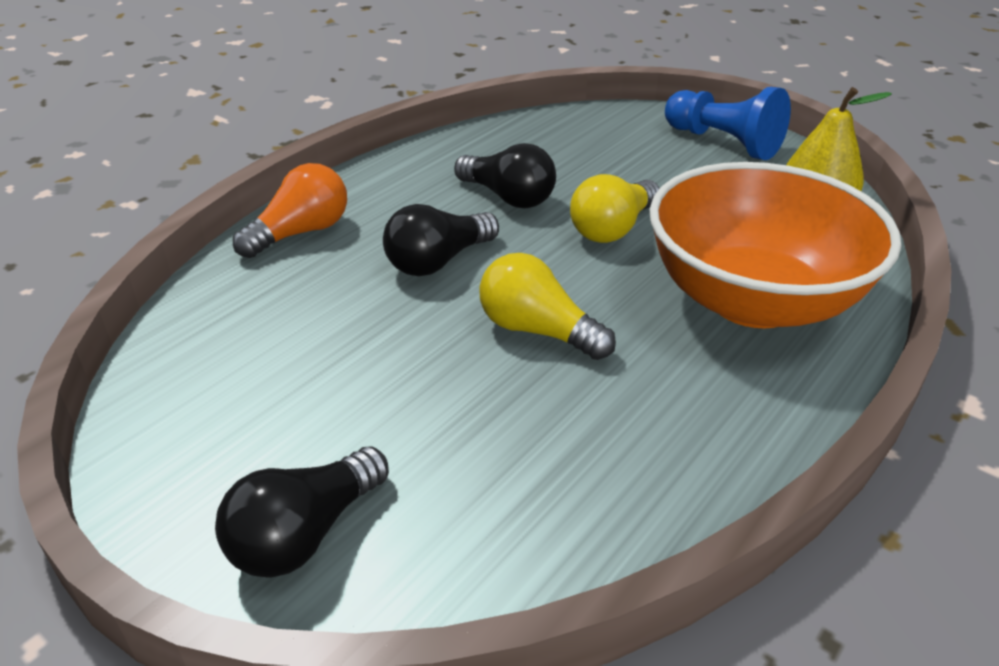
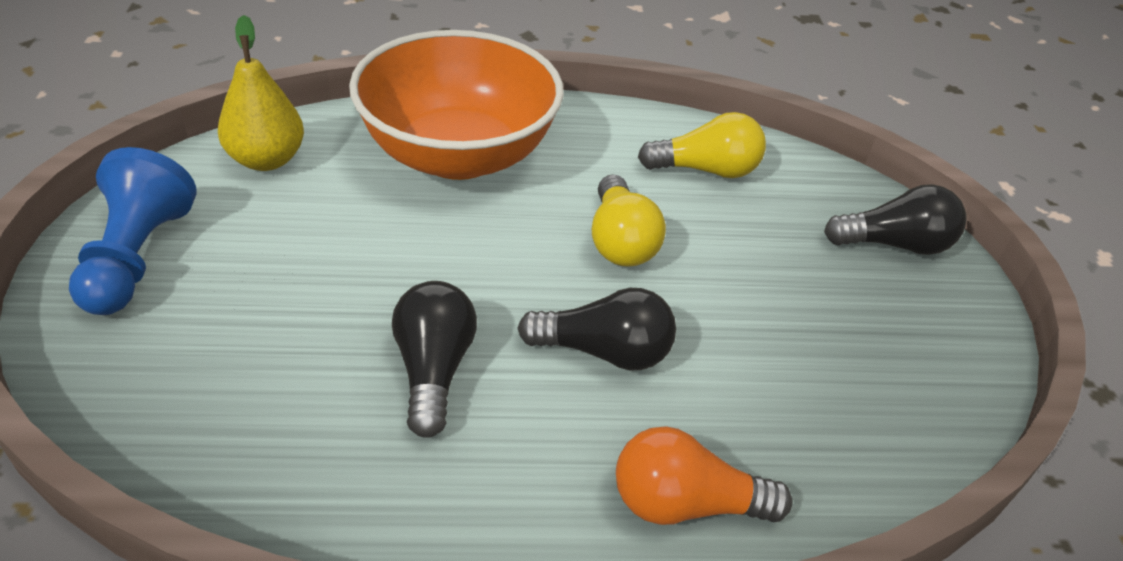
camera: 135 degrees left, 5 degrees up
yellow light bulb [570,174,660,243] -> yellow light bulb moved to [638,112,766,178]

